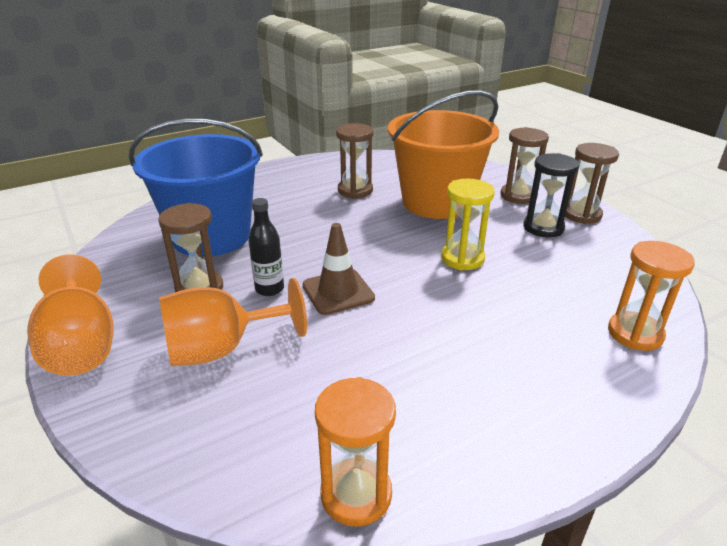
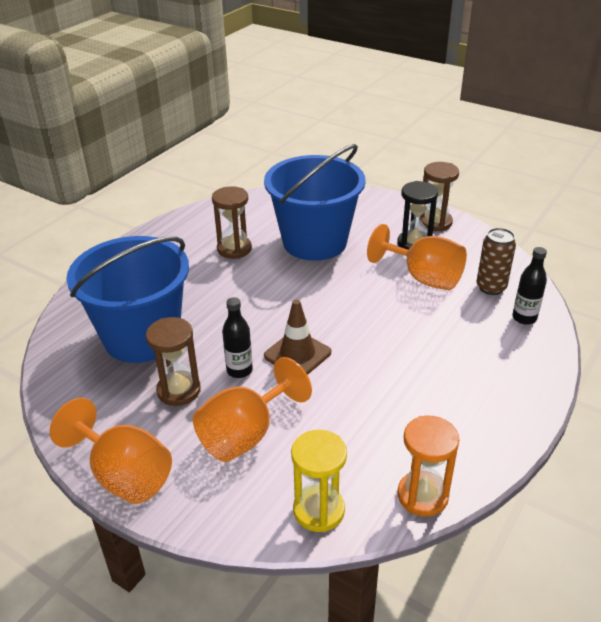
camera: 25 degrees left, 5 degrees up
orange bucket [388,90,499,219] -> blue bucket [264,144,366,261]
yellow hourglass [441,178,495,270] -> yellow hourglass moved to [291,430,347,532]
brown hourglass [501,127,549,204] -> none
orange hourglass [608,241,695,351] -> black bottle [512,247,547,325]
none -> orange goblet [367,224,467,290]
none -> brown can [476,228,516,295]

